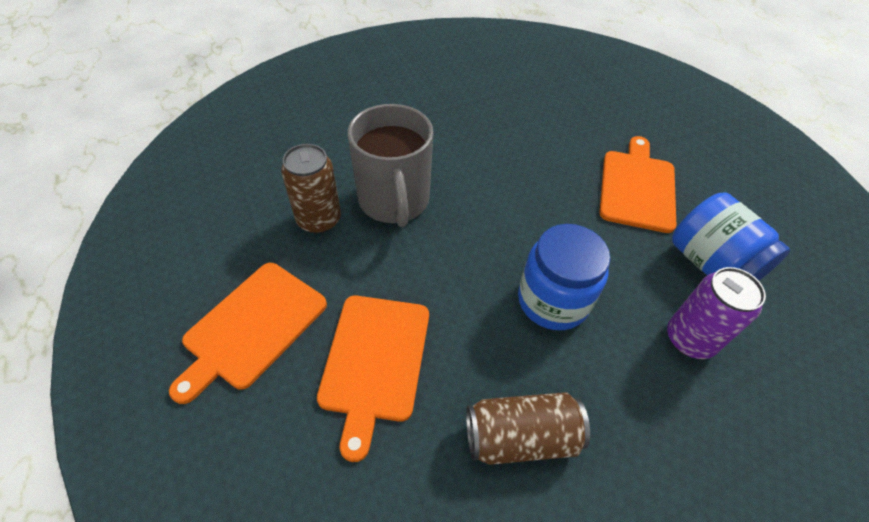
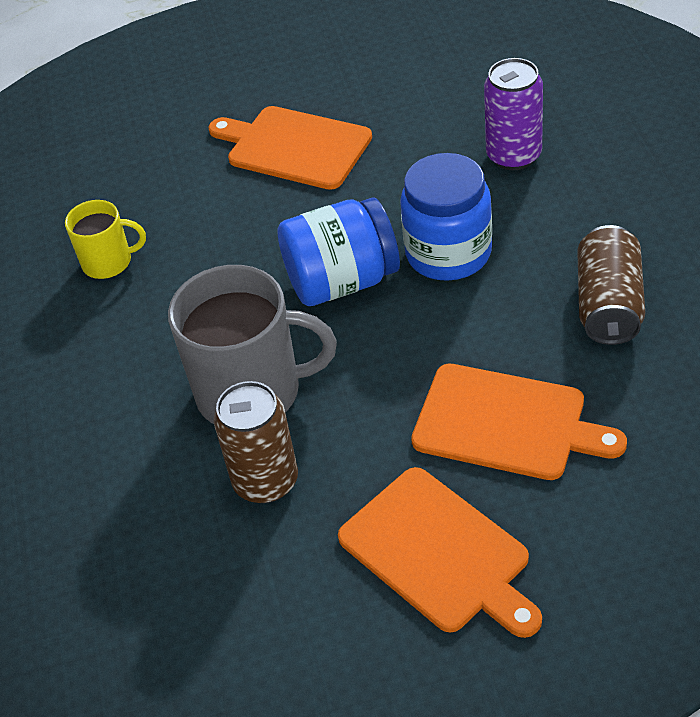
camera: 70 degrees left, 5 degrees down
blue jar [672,192,790,281] -> blue jar moved to [277,197,400,306]
none -> yellow mug [65,200,146,279]

